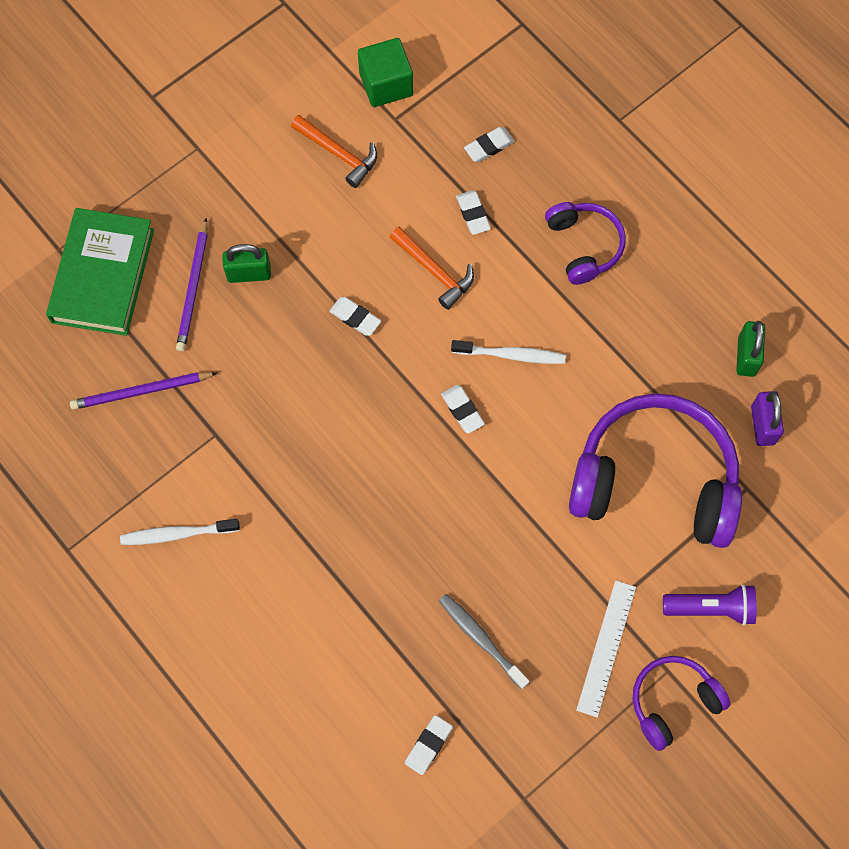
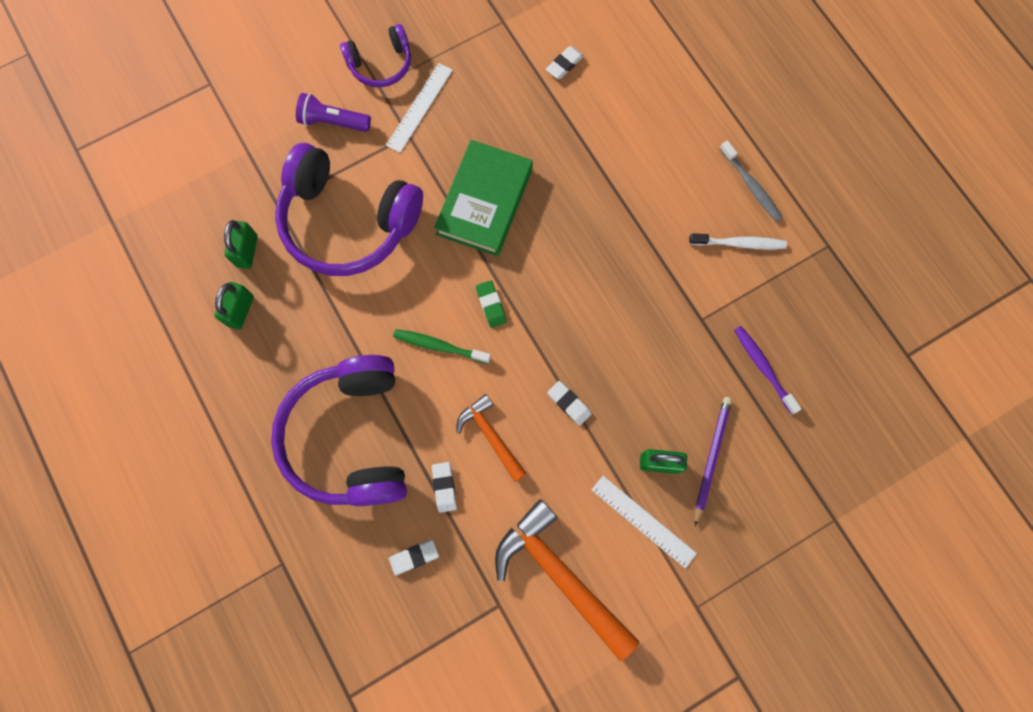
camera: 170 degrees left, 5 degrees up
green book [46,208,154,336] -> green book moved to [434,140,533,256]
purple pencil [70,372,217,410] -> purple toothbrush [734,326,801,414]
orange hammer [291,115,377,188] -> orange hammer [495,499,639,661], size x1.78
green cube [358,38,413,107] -> none
grey toothbrush [439,594,530,689] -> grey toothbrush moved to [720,140,782,222]
white eraser [441,385,485,434] -> green eraser [476,280,507,328]
white toothbrush [451,340,566,364] -> green toothbrush [393,329,491,364]
purple headphones [545,202,626,285] -> purple headphones [271,355,407,506], size x1.92
purple padlock [751,391,784,446] -> green padlock [224,220,258,269]
none -> white ruler [592,476,697,569]

